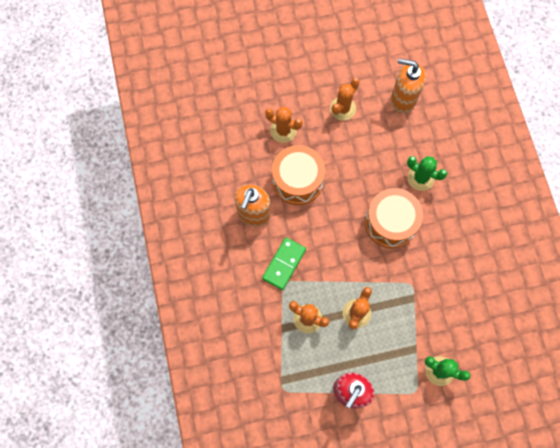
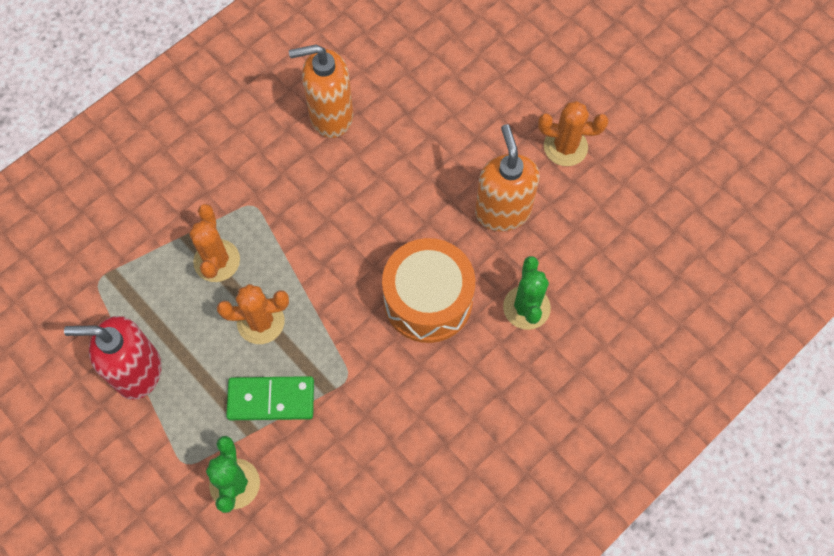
camera: 60 degrees right, 5 degrees down
green domino [262,237,306,290] -> green domino moved to [226,376,314,420]
orange cactus [265,107,303,143] -> none
orange drum [272,145,325,205] -> none
orange soap dispenser [391,58,426,113] -> orange soap dispenser moved to [475,124,540,231]

